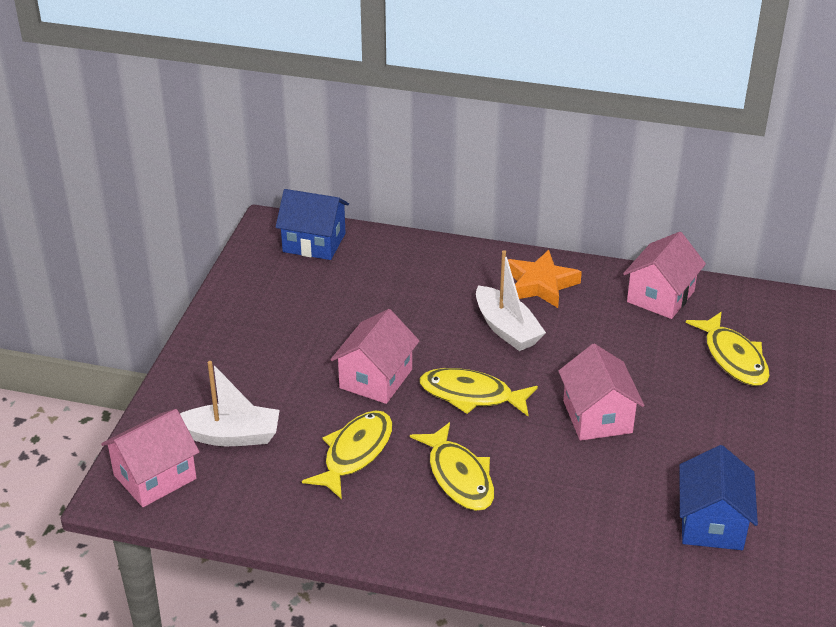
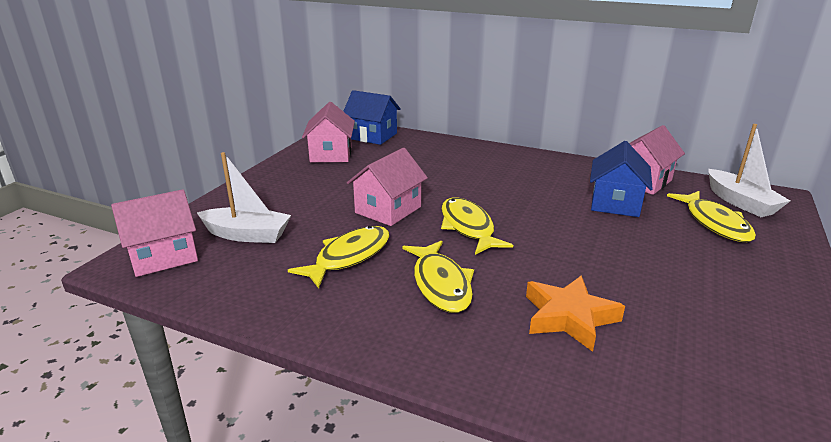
camera: 10 degrees right, 10 degrees down
yellow fish [419,368,538,416] -> yellow fish turned 45 degrees clockwise [441,197,513,255]
white boat [476,250,546,351] -> white boat moved to [708,124,790,217]
orange star [508,250,582,308] -> orange star moved to [526,275,625,352]
pink house [558,344,645,441] -> pink house moved to [302,102,355,162]
blue house [679,445,758,550] -> blue house moved to [590,141,653,217]

